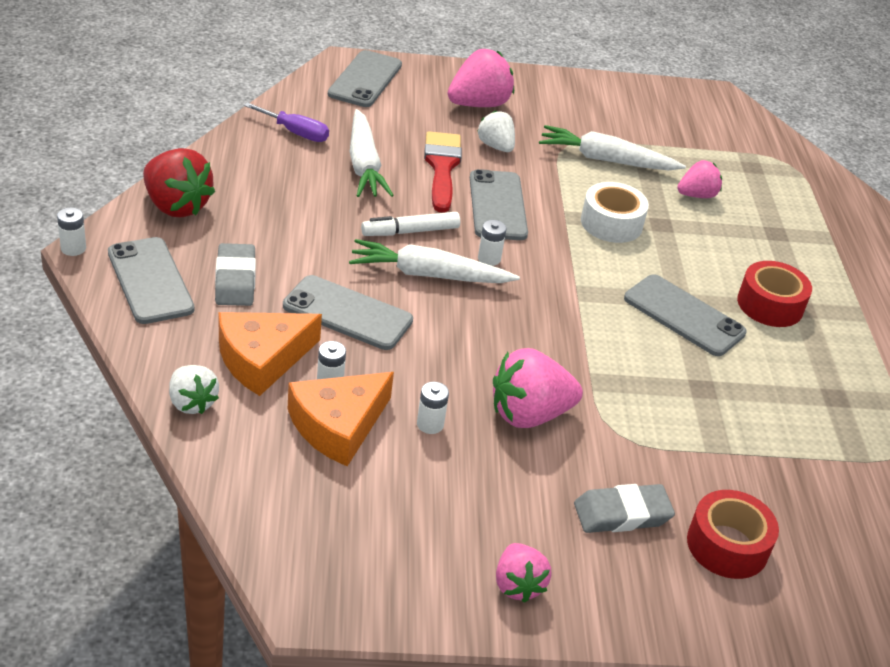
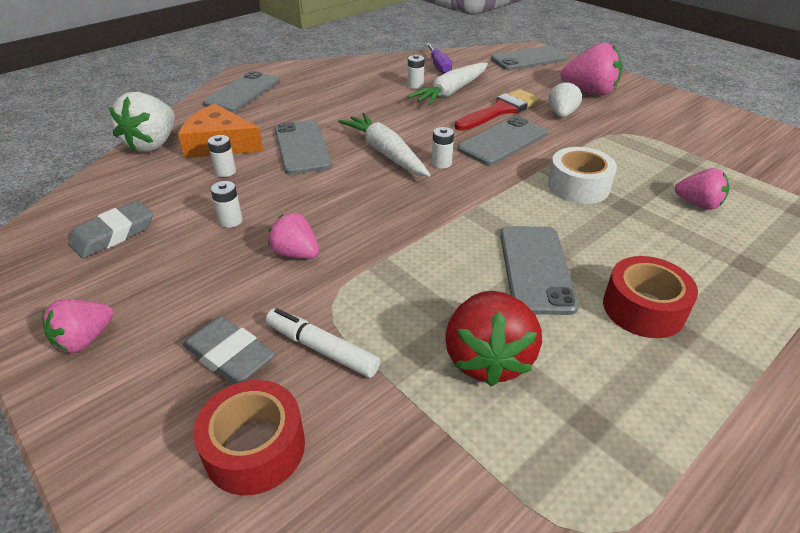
camera: 55 degrees right, 0 degrees up
white battery [57,207,86,256] -> white battery moved to [408,55,424,89]
red strawberry [143,148,215,218] -> red strawberry moved to [445,291,542,387]
white strawberry [169,365,219,414] -> white strawberry [109,92,175,152], size x1.62
grey eraser [215,243,256,306] -> grey eraser moved to [68,201,153,258]
orange cheese [288,372,394,466] -> none
white marker [361,212,460,236] -> white marker moved to [266,308,380,378]
pink strawberry [493,348,583,428] -> pink strawberry [268,213,319,259], size x0.62
white carrot [539,125,686,170] -> none

